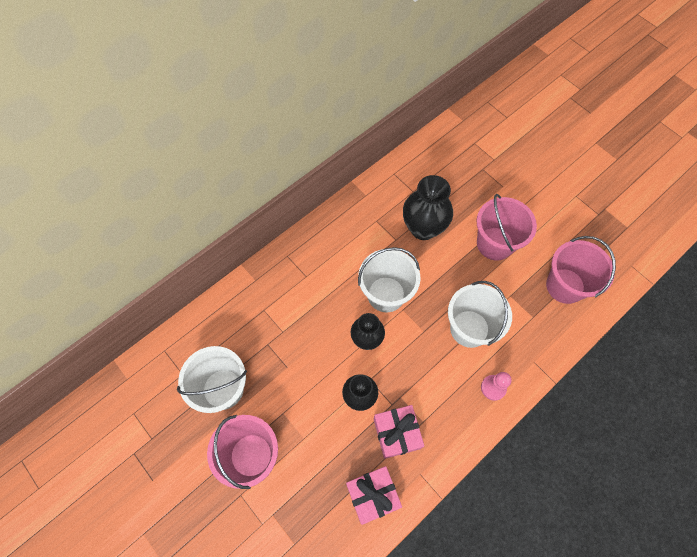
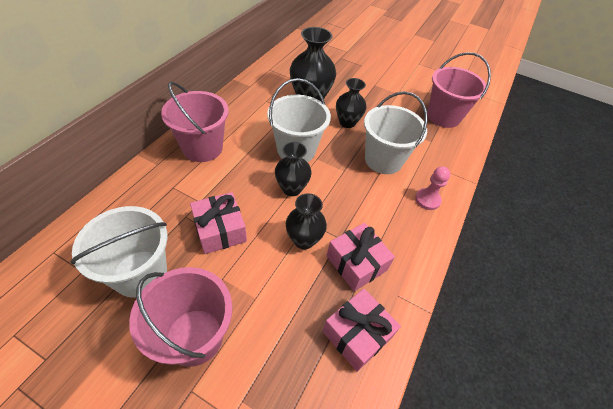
camera: 25 degrees left, 15 degrees down
pink bucket [477,194,537,260] -> pink bucket moved to [161,82,229,162]
none -> pink gift [190,192,247,254]
none -> black vase [336,78,366,128]

